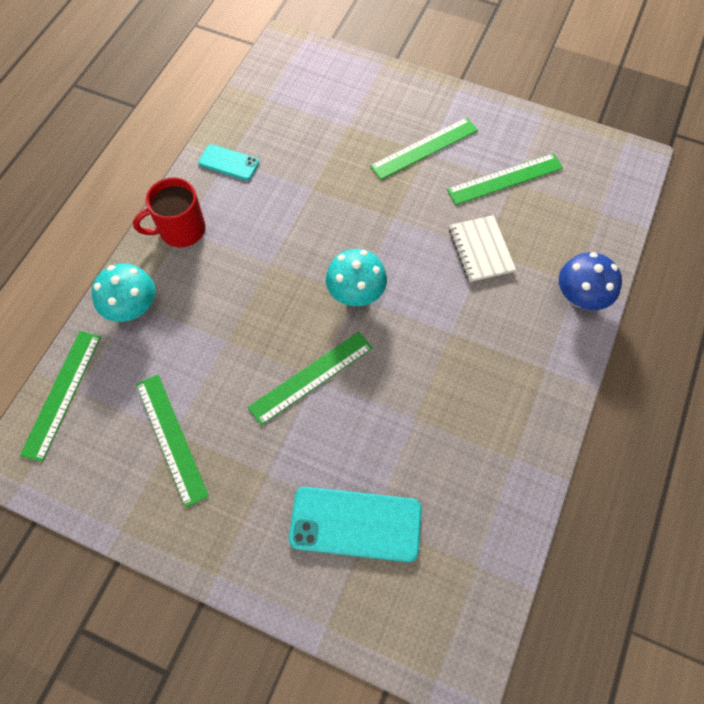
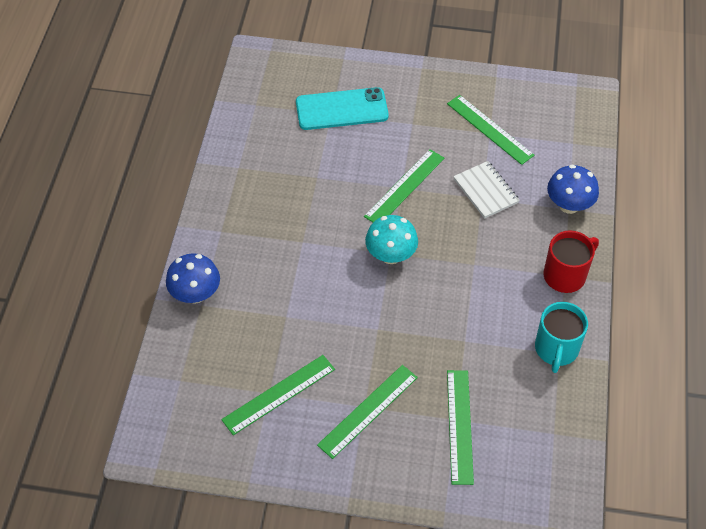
camera: 165 degrees right, 10 degrees down
green ruler [20,331,101,462] -> green ruler moved to [447,370,474,485]
turquoise mushroom [92,263,155,322] -> blue mushroom [547,165,599,214]
turquoise phone [198,144,259,180] -> turquoise mug [535,302,588,373]
white notebook [449,215,516,282] -> white notebook moved to [453,161,520,219]

